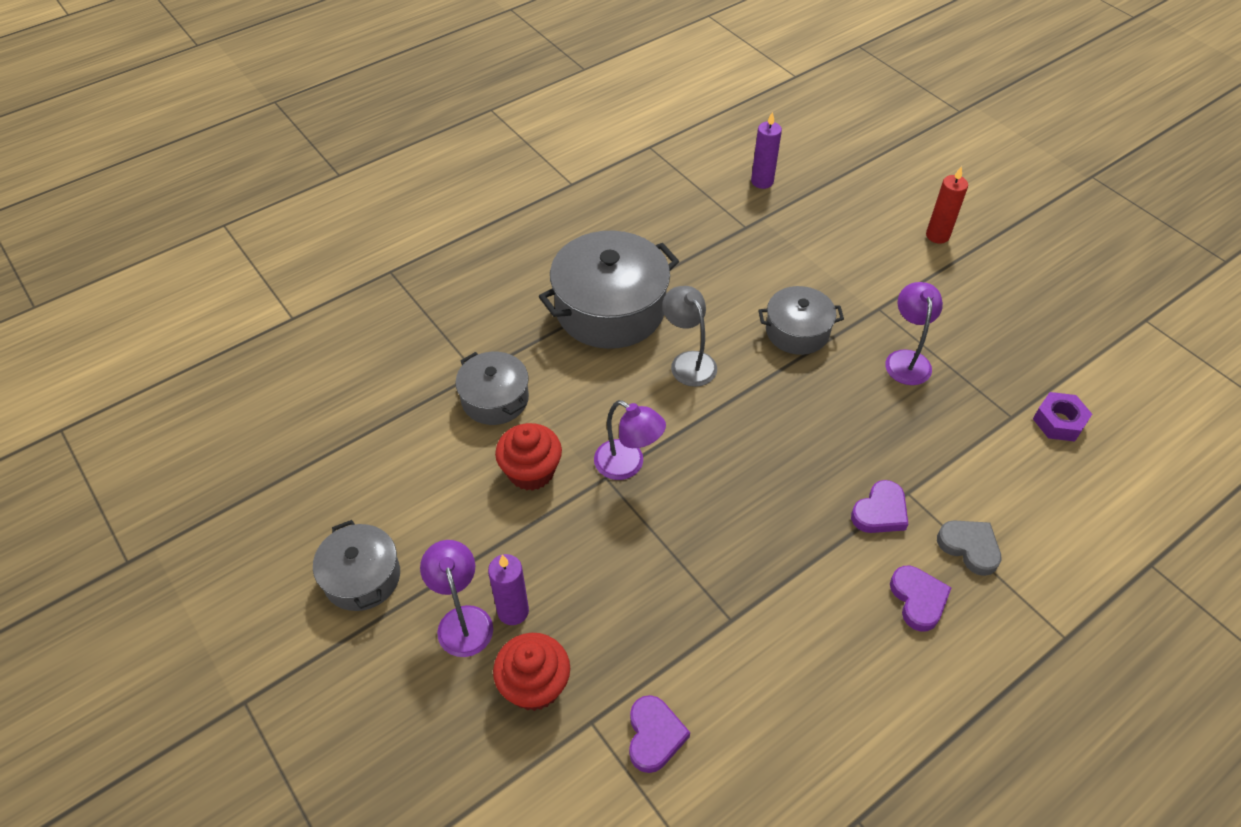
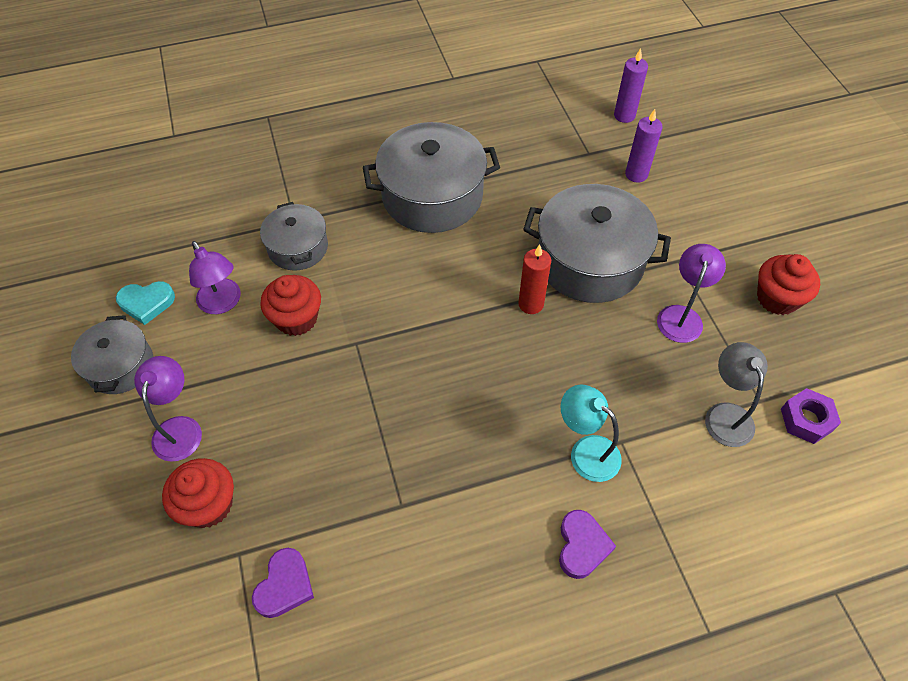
camera: 20 degrees right, 5 degrees up
purple candle [488,554,529,625] -> purple candle moved to [625,109,663,183]
purple lamp [594,400,666,480] -> purple lamp moved to [189,241,241,314]
grey lamp [662,286,717,387] -> grey lamp moved to [705,342,768,447]
grey pot [758,286,844,355] -> grey pot [523,184,671,303], size x1.75
purple heart [851,480,908,533] -> turquoise lamp [561,385,622,482]
red candle [926,166,968,244] -> red candle moved to [518,245,551,314]
grey heart [937,520,1002,576] -> none
none -> turquoise heart [116,281,175,325]
none -> red cupcake [757,254,820,315]

